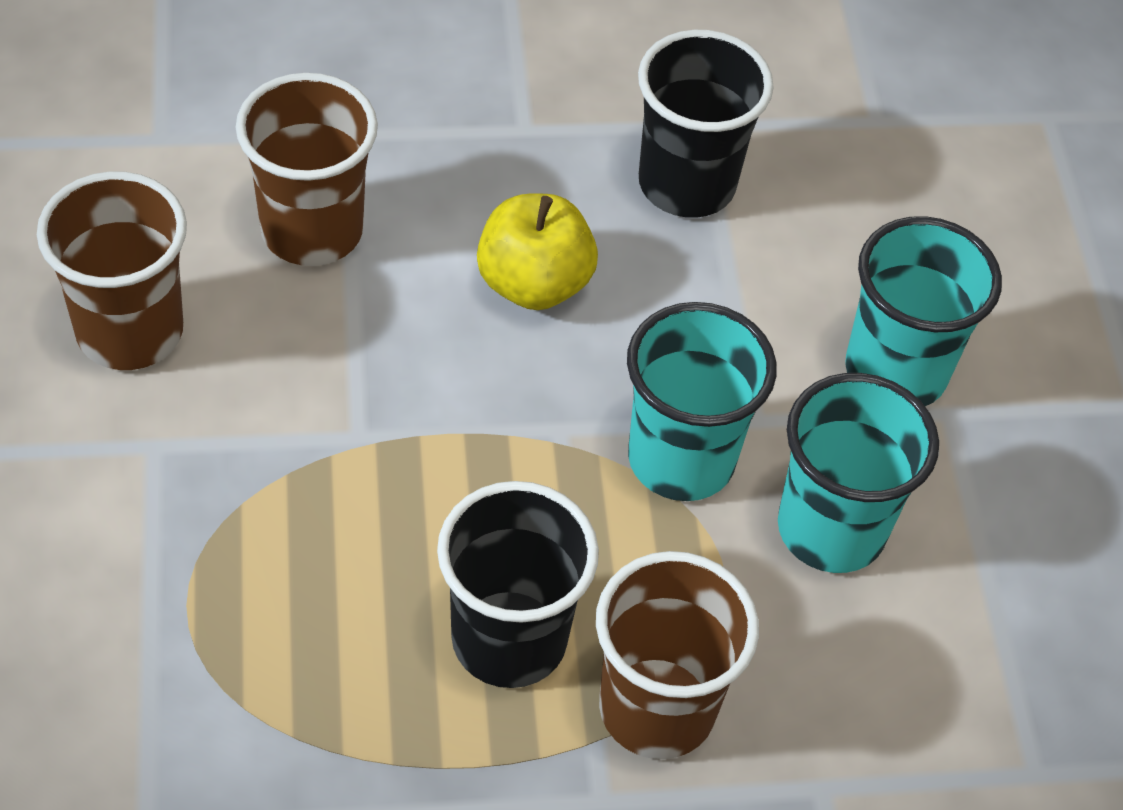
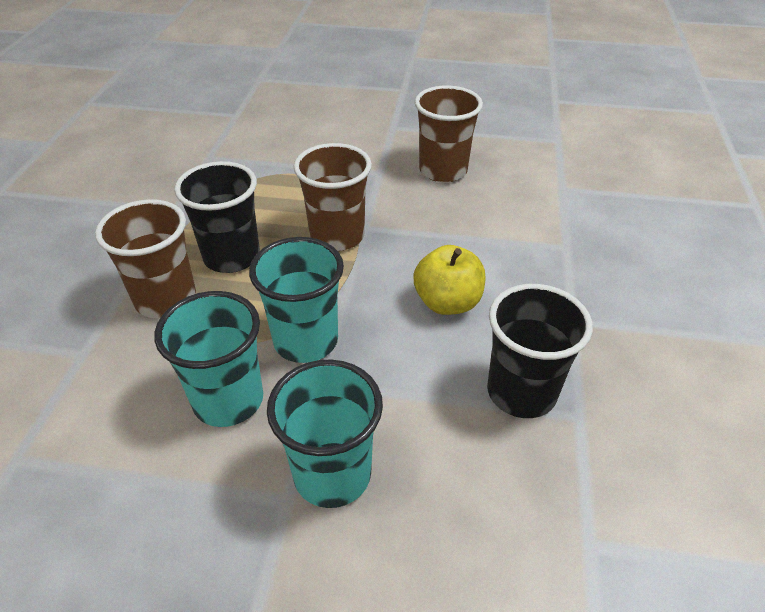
camera: 110 degrees right, 10 degrees down
brown cup [236,73,378,266] -> brown cup moved to [293,143,372,251]

